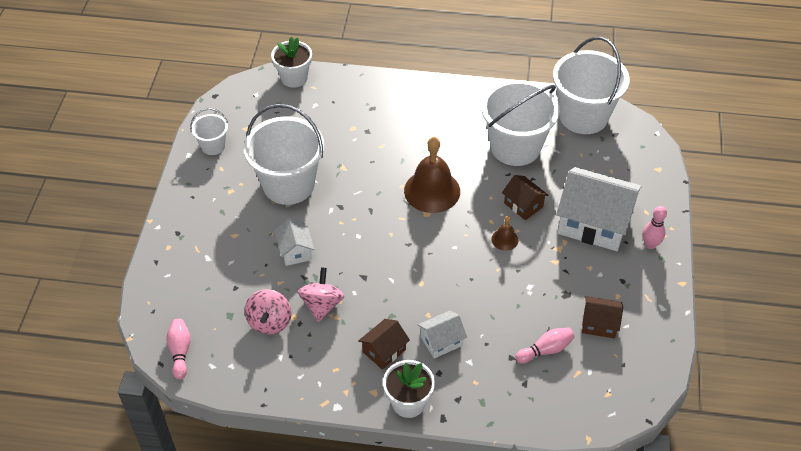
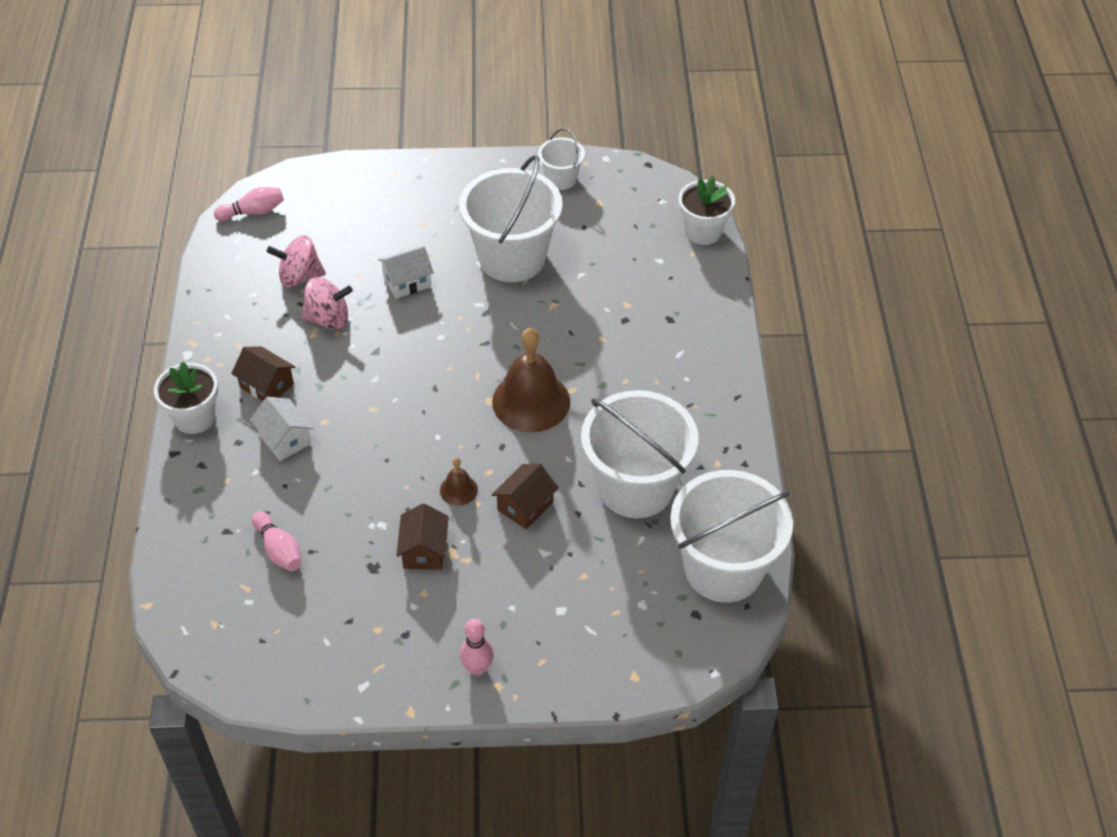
camera: 80 degrees right, 0 degrees up
white house [556,167,642,251] -> none
brown house [582,296,623,338] -> brown house moved to [396,503,449,570]

